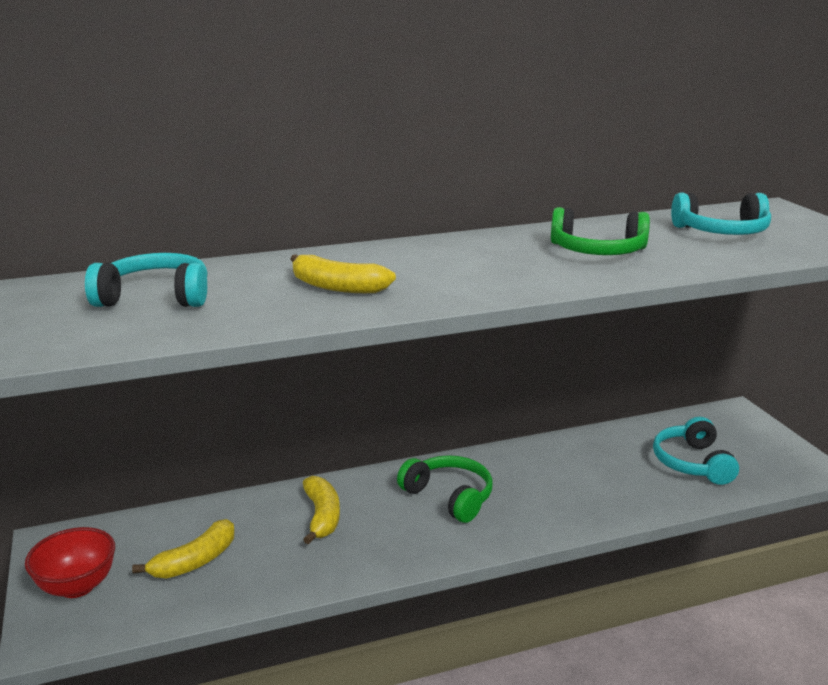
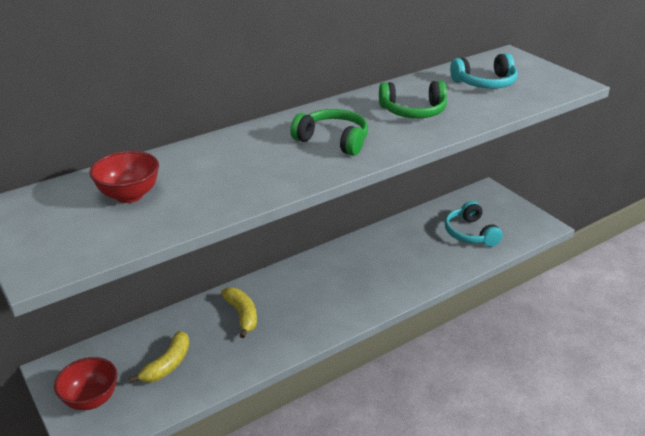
camera: 15 degrees left, 10 degrees up
turquoise headphones [85,253,207,307] -> red bowl [90,151,159,203]
yellow banana [291,254,396,293] -> none
green headphones [397,455,493,523] -> green headphones moved to [290,109,368,156]

